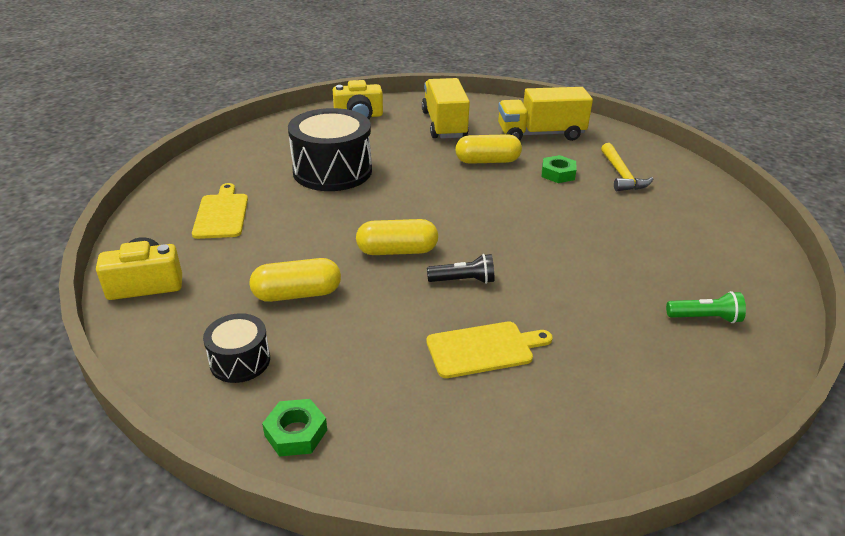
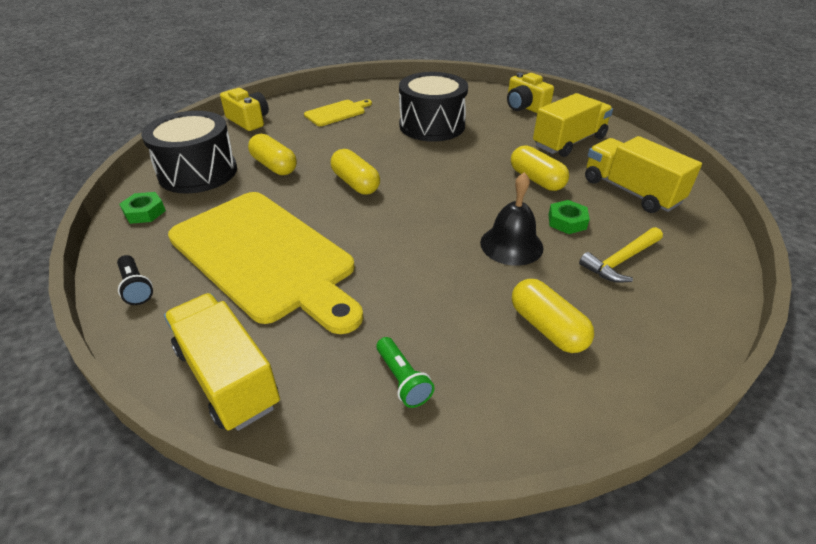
camera: 60 degrees right, 5 degrees up
black drum [203,313,270,383] -> black drum [141,111,237,194], size x1.95
yellow cutting board [426,321,553,378] -> yellow cutting board [168,192,363,334], size x2.28
black flashlight [427,254,494,284] -> black flashlight moved to [117,255,153,305]
none -> yellow truck [164,293,280,431]
none -> black bell [480,172,543,266]
none -> yellow capsule [512,279,594,353]

